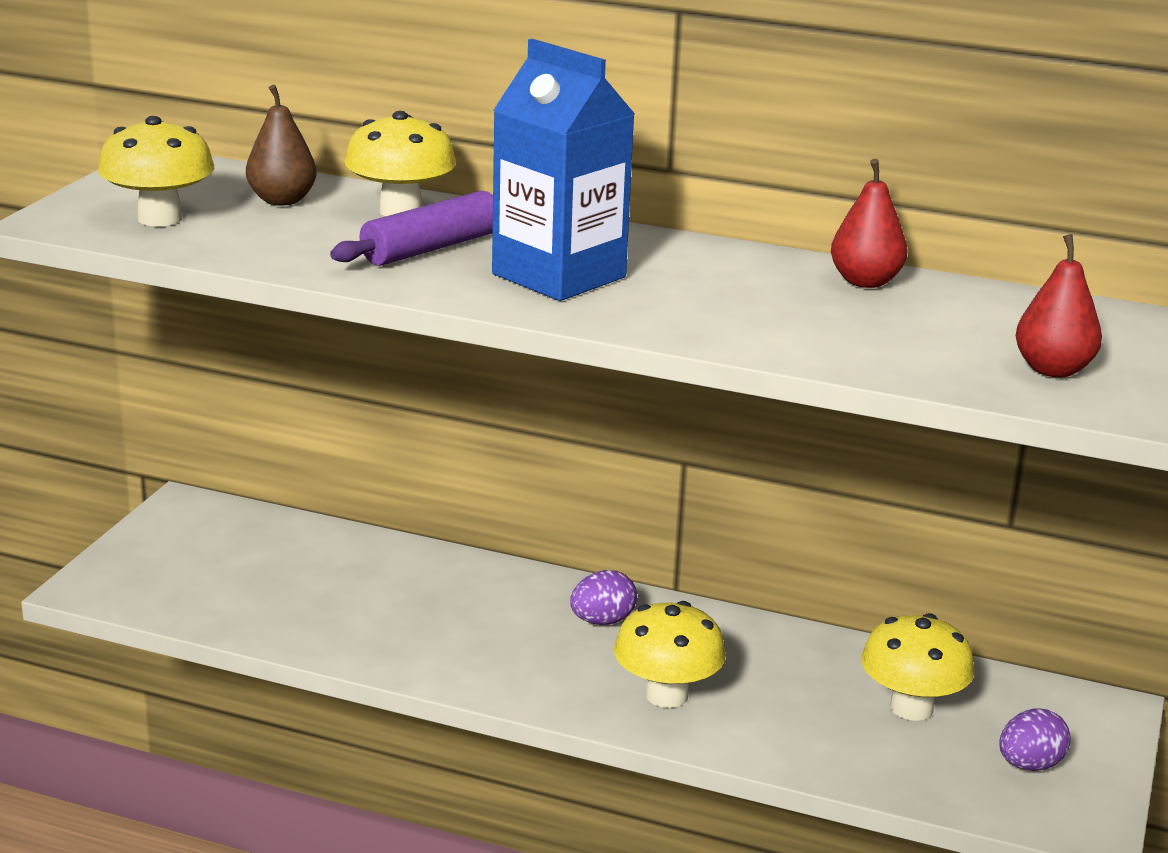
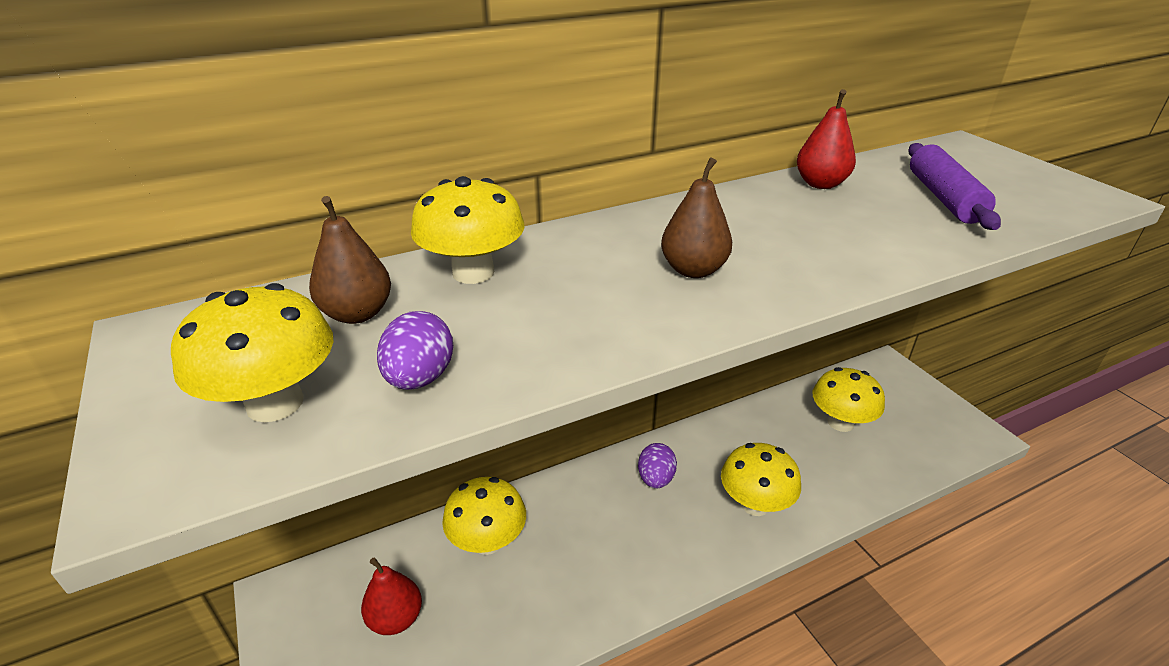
camera: 45 degrees left, 10 degrees up
purple rolling pin [330,191,493,266] -> purple rolling pin moved to [908,143,1001,230]
blue carton [492,39,635,301] -> brown pear [661,157,732,278]
purple egg [999,709,1071,771] -> purple egg moved to [377,311,453,390]
red pear [1015,234,1102,377] -> red pear moved to [361,558,422,635]
none -> yellow mushroom [442,477,526,555]

